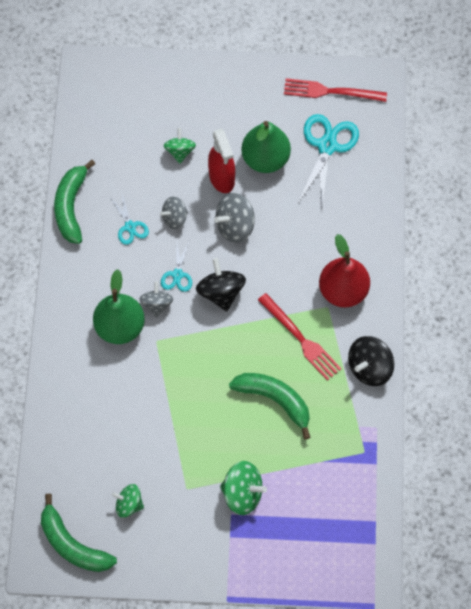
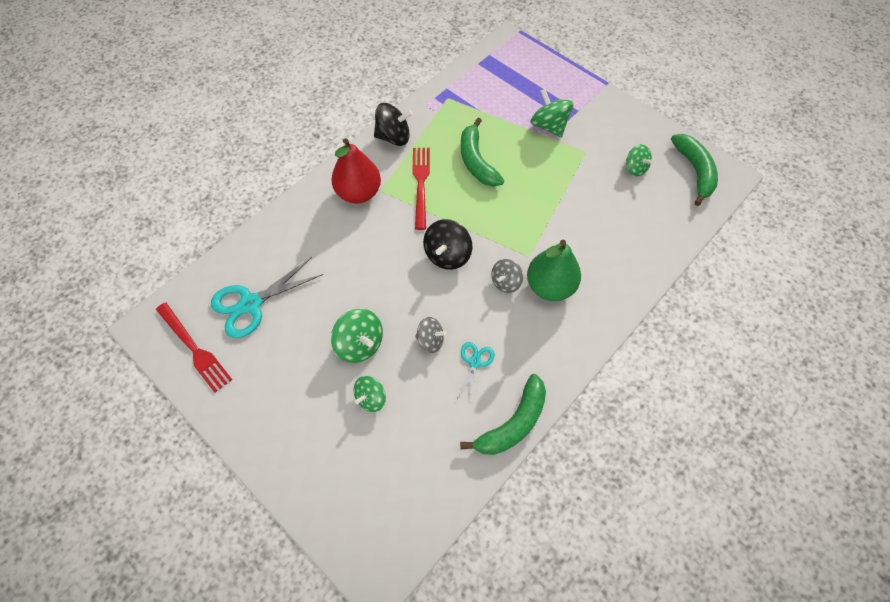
camera: 140 degrees left, 5 degrees down
turquoise scissors [161,238,192,292] -> none
red spray bottle [208,128,235,193] -> green spinning top [331,308,383,363]
grey spinning top [214,193,255,243] -> none
green pear [241,121,291,173] -> none

